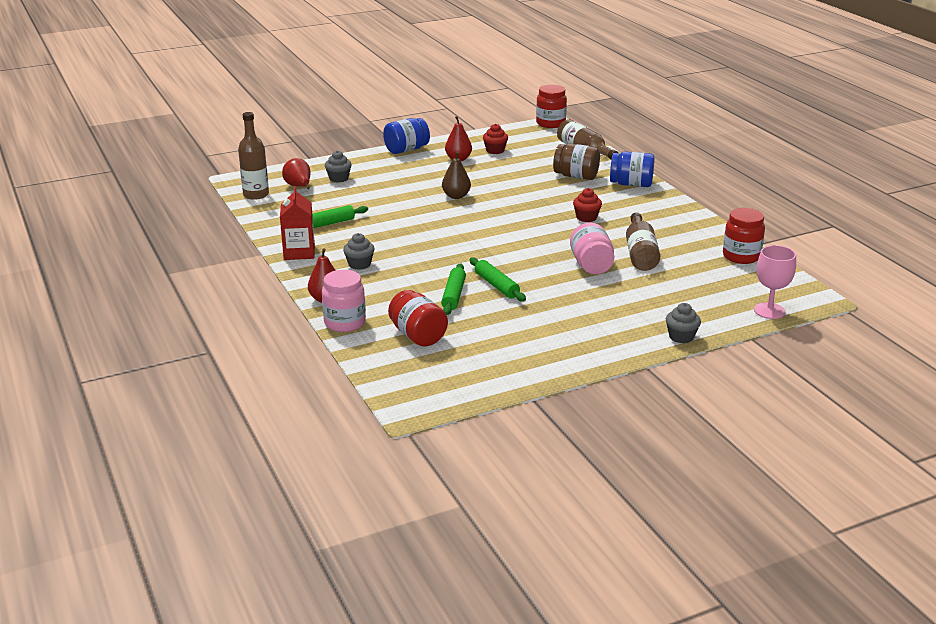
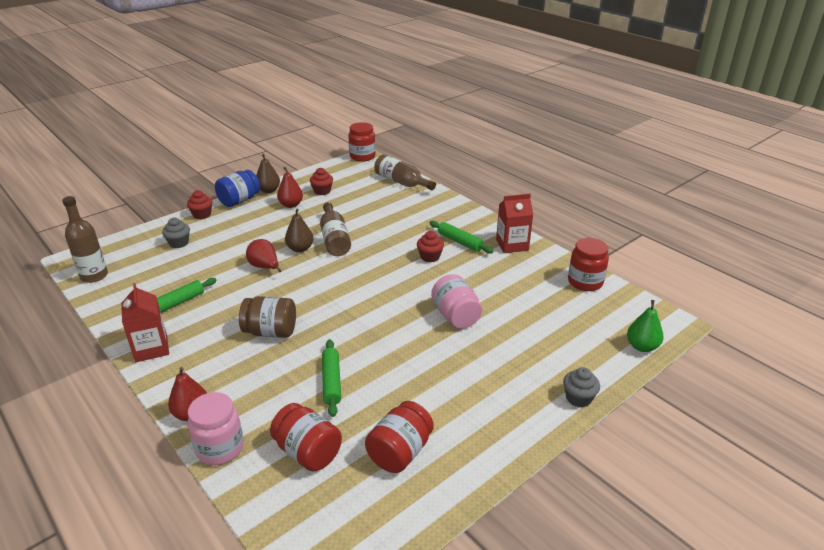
camera: 15 degrees left, 5 degrees up
red pear [282,158,311,189] -> red pear moved to [246,239,282,272]
grey cupcake [343,233,375,270] -> none
green rolling pin [469,257,526,301] -> green rolling pin moved to [430,221,494,254]
brown jar [553,143,600,180] -> brown jar moved to [239,296,296,338]
blue jar [610,151,655,187] -> none
brown bottle [626,212,660,271] -> brown bottle moved to [320,202,351,256]
pink goblet [754,245,796,319] -> green pear [627,300,663,352]
none -> red cupcake [187,190,212,219]
none -> brown pear [256,154,280,193]
none -> red jar [365,401,434,473]
none -> red carton [496,194,533,253]

